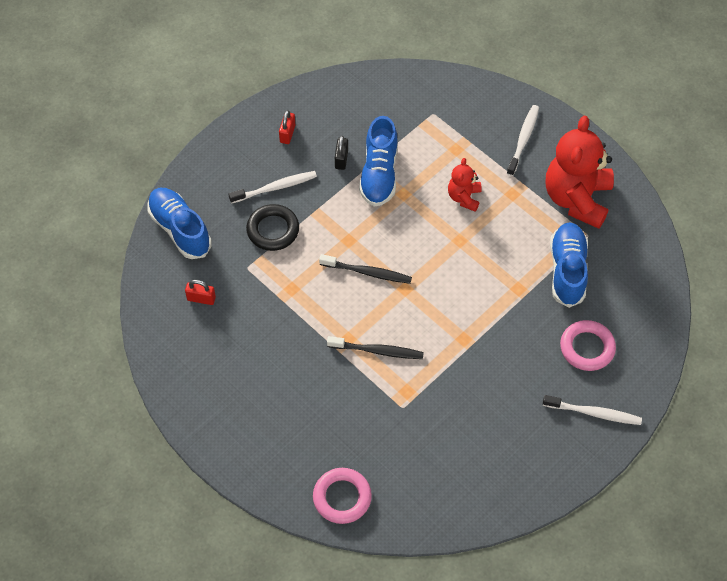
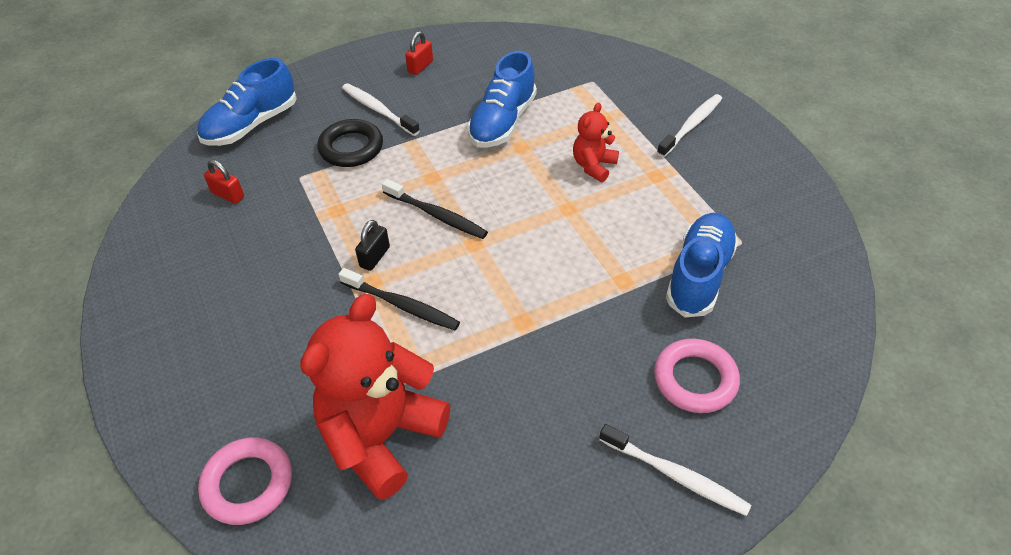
camera: 20 degrees right, 10 degrees down
blue shoe [147,188,212,259] -> blue shoe turned 120 degrees counterclockwise [197,58,297,146]
white toothbrush [229,171,317,204] -> white toothbrush turned 135 degrees counterclockwise [342,83,420,136]
black padlock [335,136,348,170] -> black padlock moved to [355,220,390,271]
red teddy bear [546,116,614,229] -> red teddy bear moved to [300,294,450,500]

